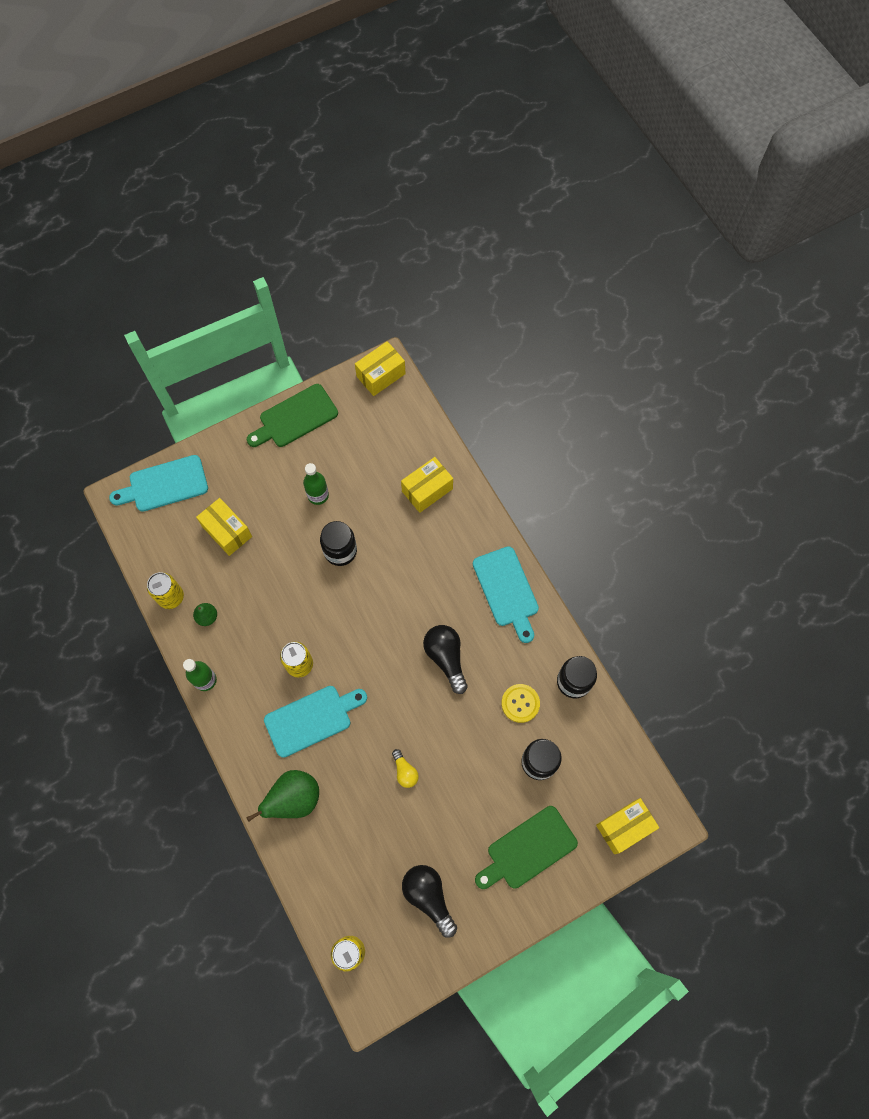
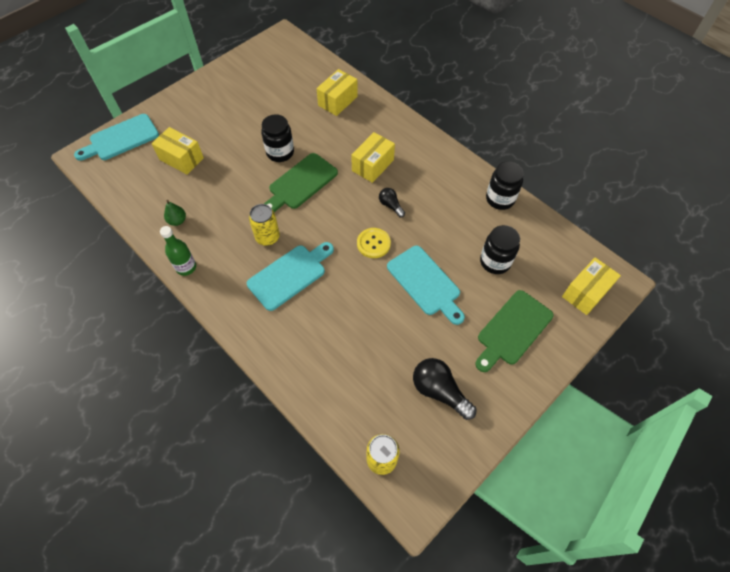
camera: 15 degrees left, 10 degrees down
yellow can [147,572,184,609] -> none
green pear [246,770,319,822] -> none
green cutting board [247,384,338,447] -> green cutting board moved to [264,153,338,212]
green bottle [303,463,329,505] -> none
yellow box [355,341,406,396] -> yellow box moved to [351,132,395,183]
yellow light bulb [392,749,419,788] -> none
black light bulb [423,625,468,694] -> black light bulb [379,188,405,217], size x0.56
turquoise cutting board [473,546,539,643] -> turquoise cutting board moved to [387,246,465,325]
yellow button [502,684,540,723] -> yellow button moved to [357,228,391,258]

